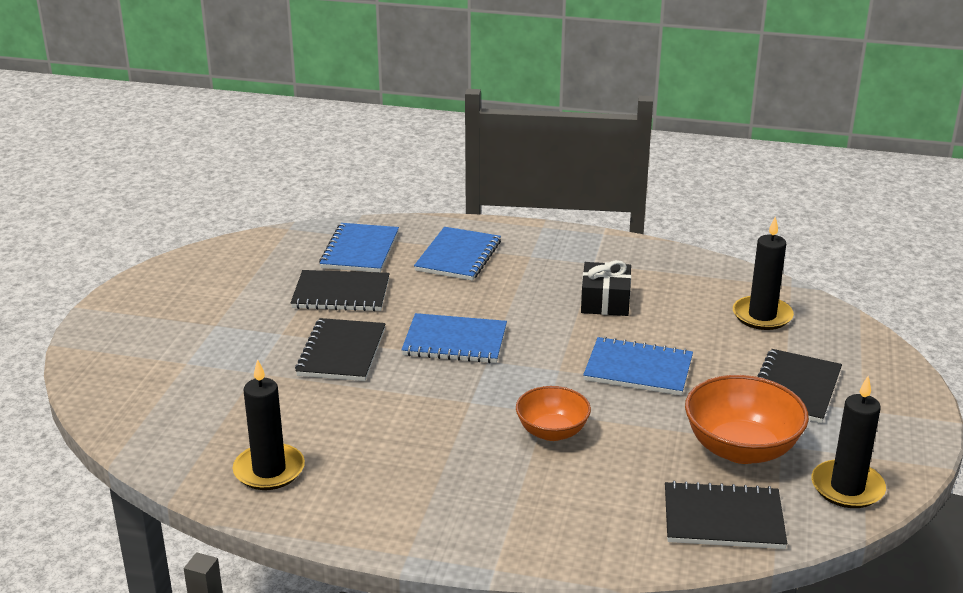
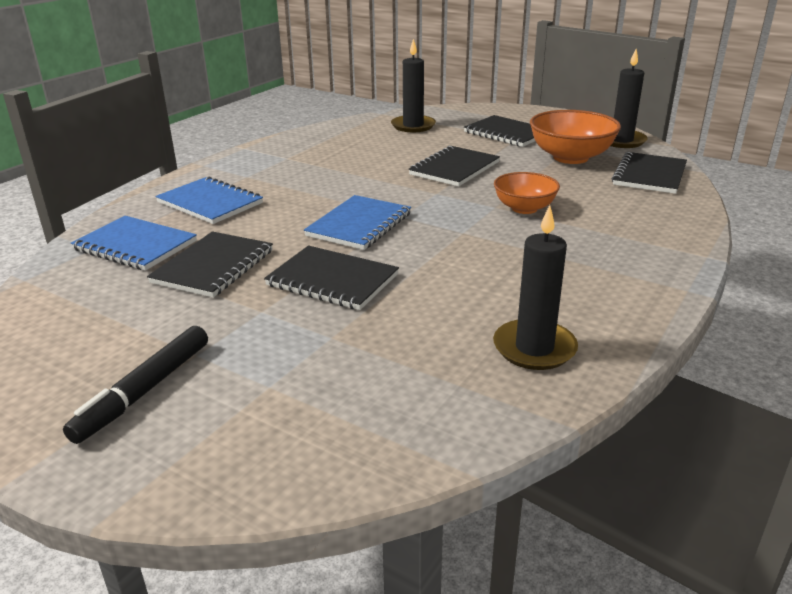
camera: 70 degrees left, 0 degrees up
black gift [581,260,631,316] -> none
blue notebook [583,337,693,396] -> black notebook [408,146,500,187]
none -> black marker [63,326,208,444]

